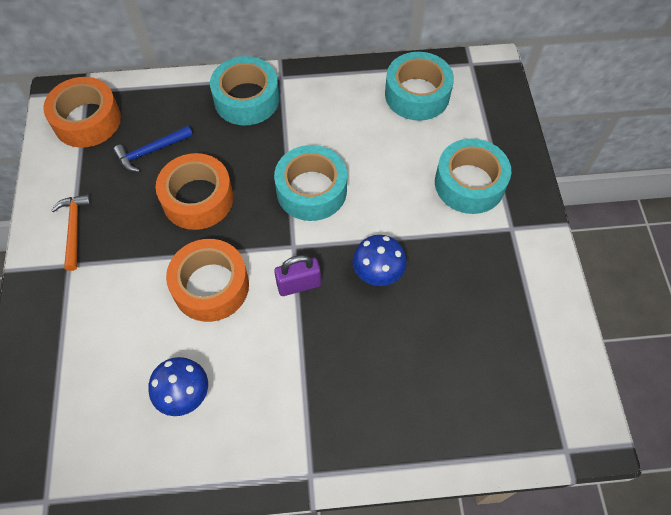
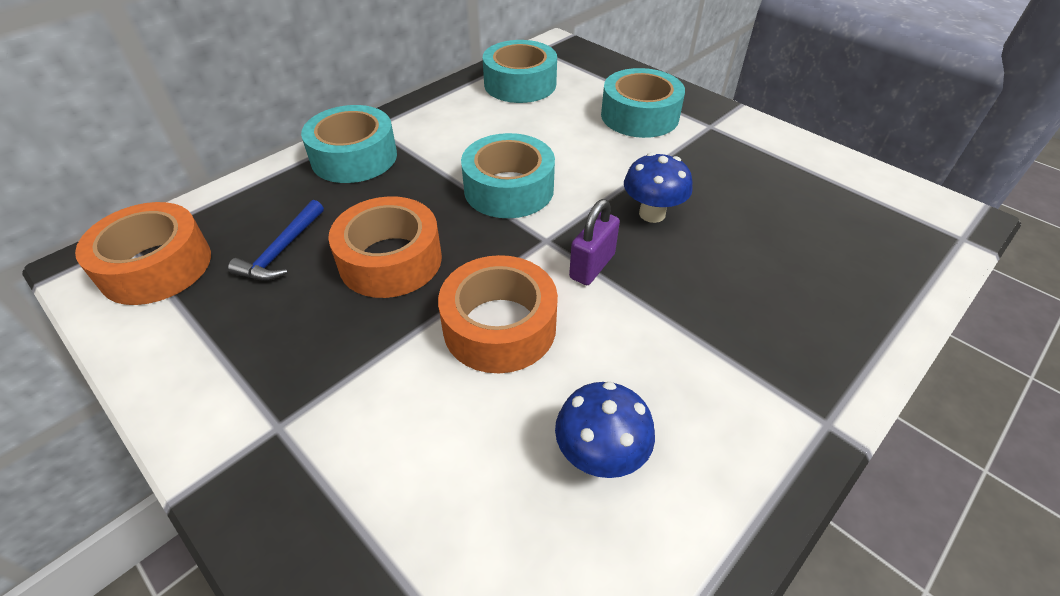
camera: 40 degrees left, 15 degrees down
orange hammer [51,194,92,271] -> none

